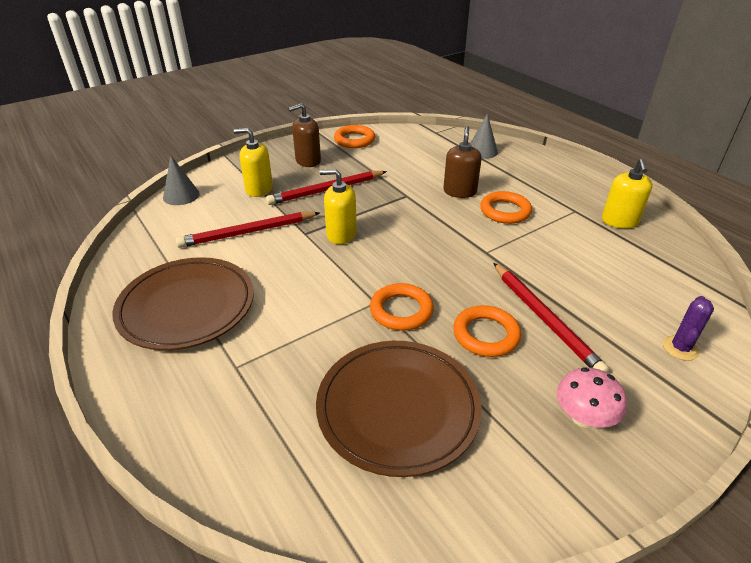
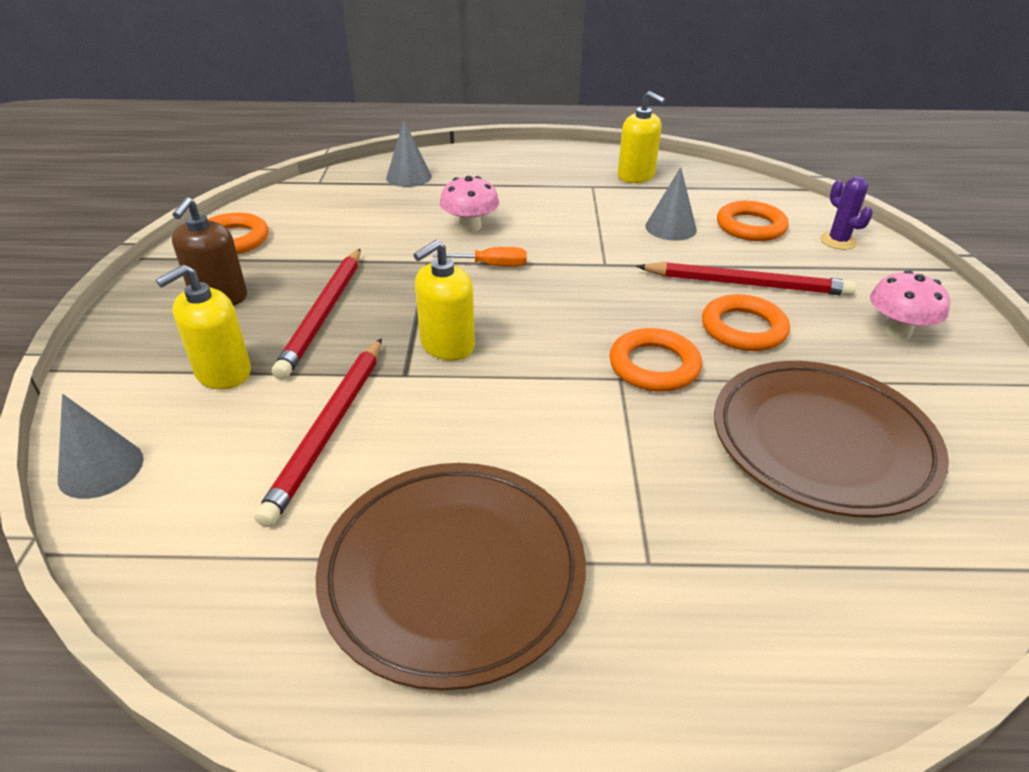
camera: 55 degrees left, 0 degrees up
brown soap dispenser [443,126,482,198] -> pink mushroom [440,176,499,232]
orange ring [480,191,532,224] -> orange ring moved to [717,201,789,241]
none -> orange screwdriver [433,247,527,267]
none -> grey cone [645,167,697,241]

